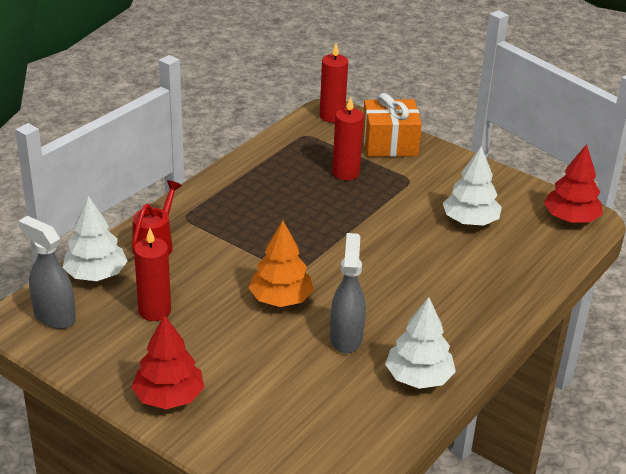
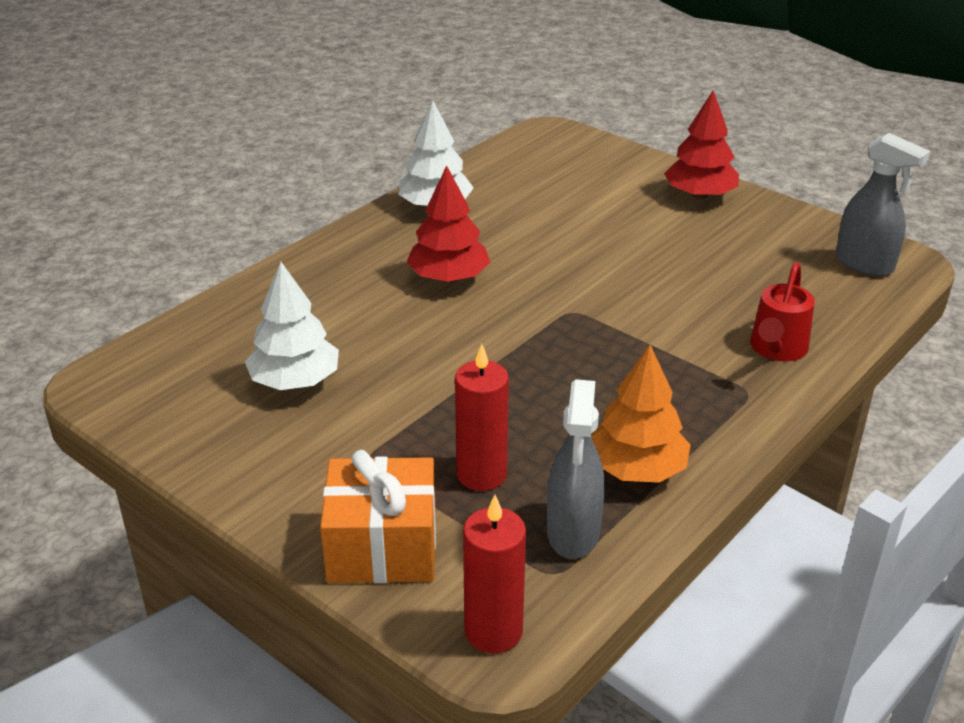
camera: 175 degrees left, 0 degrees up
white tree [63,196,127,281] -> none
red candle [134,228,171,321] -> none
orange tree [249,221,314,307] -> orange tree moved to [591,345,691,483]
grey spray bottle [330,233,366,354] -> grey spray bottle moved to [547,379,605,559]
red tree [544,144,603,223] -> red tree moved to [406,166,490,283]

